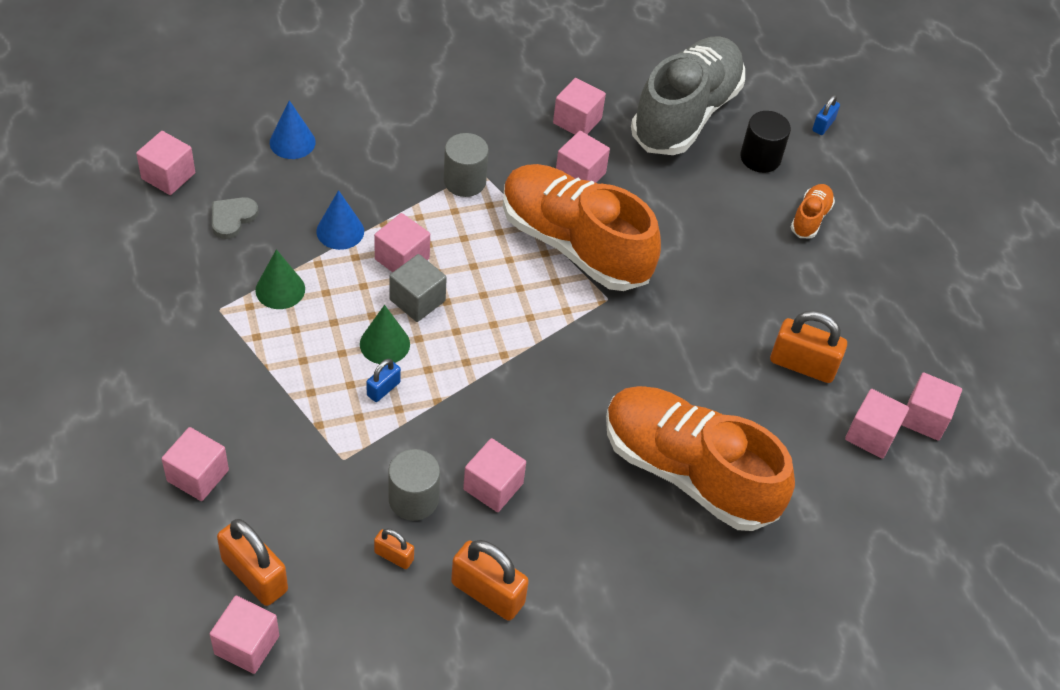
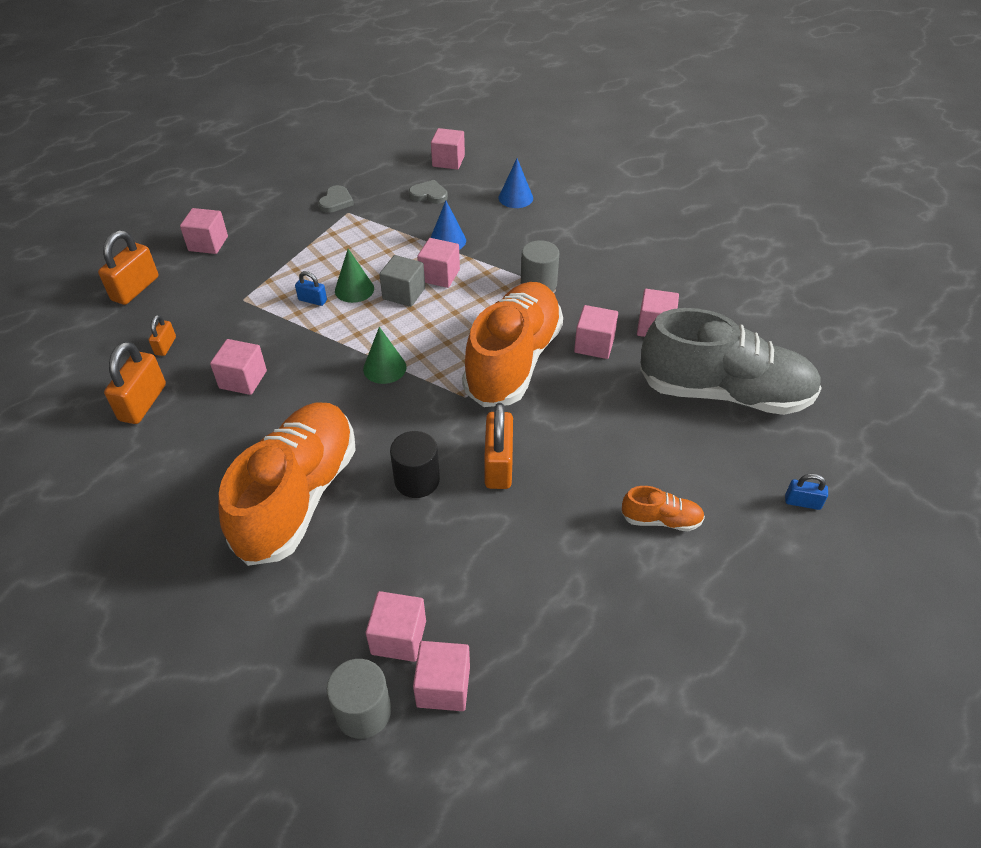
camera: 75 degrees right, 5 degrees down
pink cube [210,596,279,674] -> none
green cone [255,249,305,309] -> green cone moved to [363,327,407,384]
grey cylinder [388,449,440,521] -> grey cylinder moved to [327,659,391,739]
black cylinder [740,111,791,173] -> black cylinder moved to [390,431,440,498]
orange padlock [770,311,847,383] -> orange padlock moved to [484,403,513,489]
none -> grey heart [318,185,354,213]

